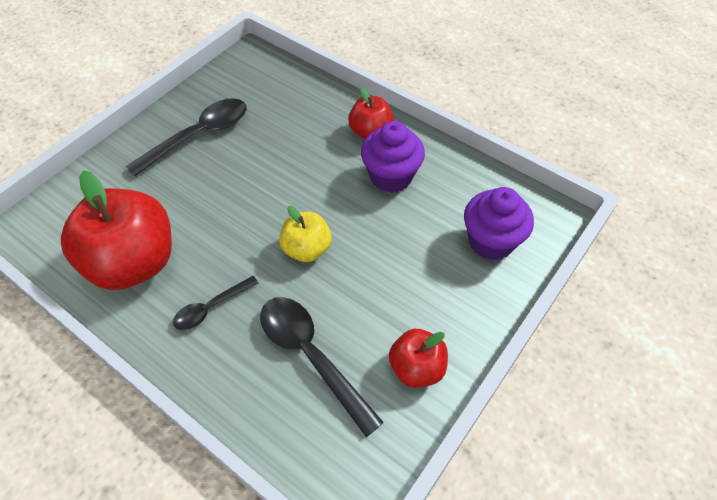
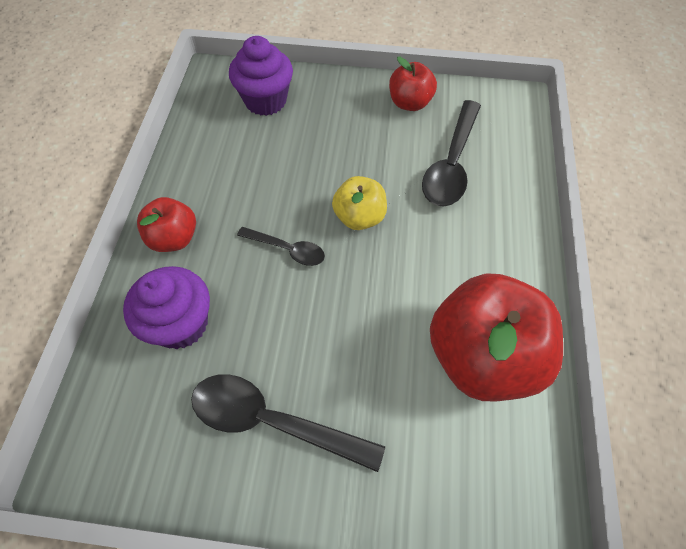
camera: 120 degrees left, 5 degrees up
black spoon [173,276,258,330] -> black spoon moved to [237,227,325,266]
purple cupcake [361,121,425,193] -> purple cupcake moved to [123,266,210,349]

